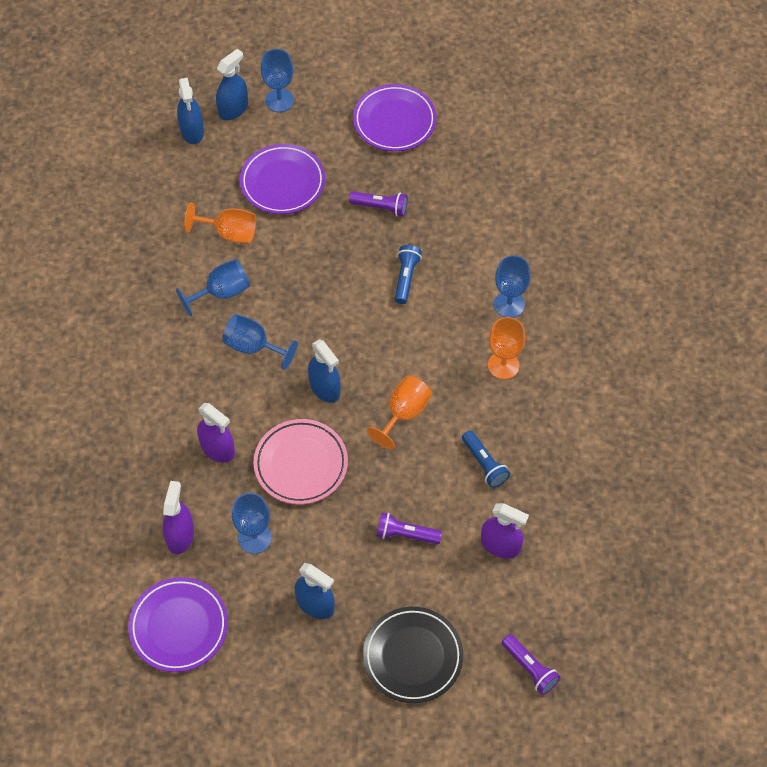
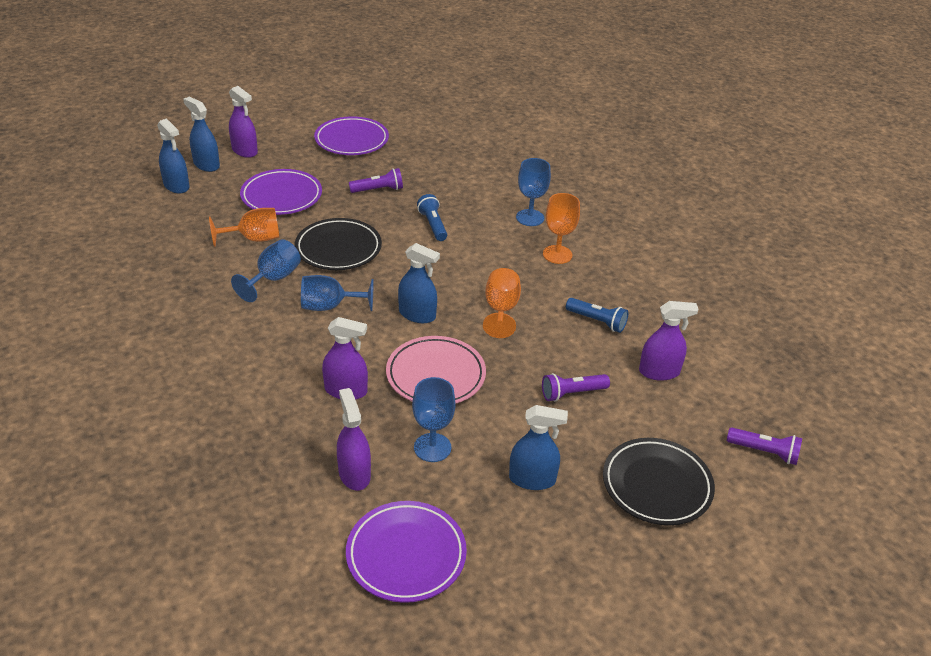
camera: 30 degrees left, 20 degrees down
blue spray bottle [216,49,248,120] -> blue spray bottle turned 60 degrees counterclockwise [183,97,220,172]
blue goblet [261,49,294,112] -> purple spray bottle [229,86,258,158]
none -> black plate [295,218,382,270]

